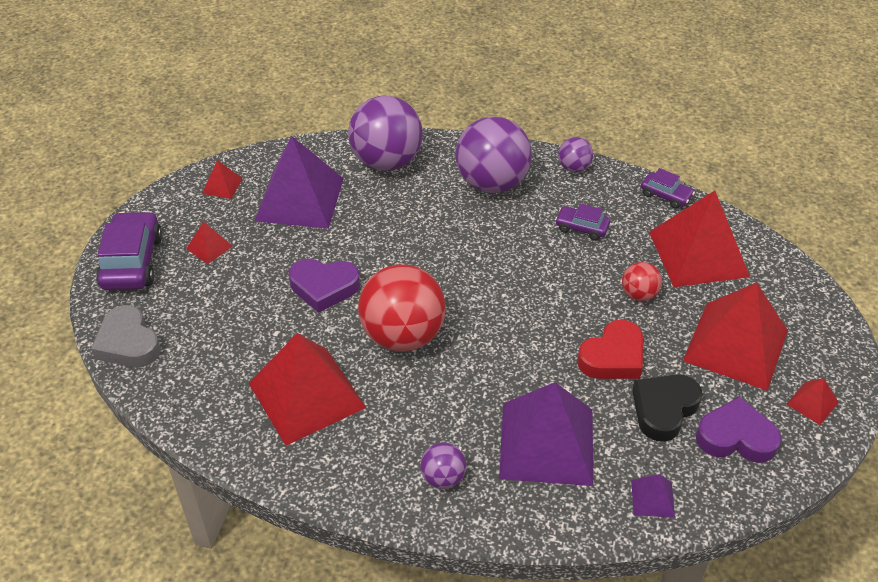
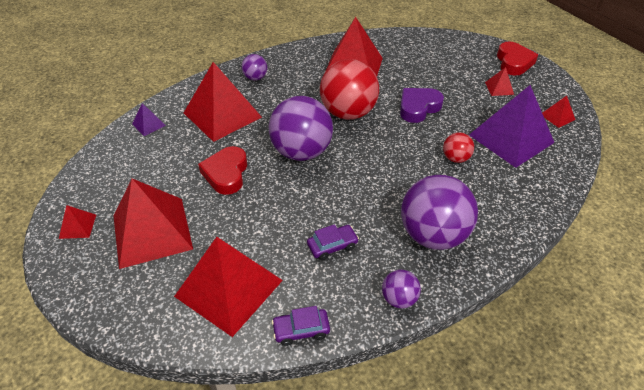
camera: 135 degrees right, 0 degrees up
grey heart [91,305,161,367] -> none
purple car [96,211,162,290] -> red heart [497,41,538,75]
purple ball [348,96,423,171] -> purple ball moved to [269,96,333,161]
purple pyramid [499,382,594,486] -> red pyramid [184,62,262,142]
red ball [622,262,662,301] -> red ball moved to [443,132,474,163]
black heart [632,374,702,442] -> none
purple heart [696,397,781,463] -> none

